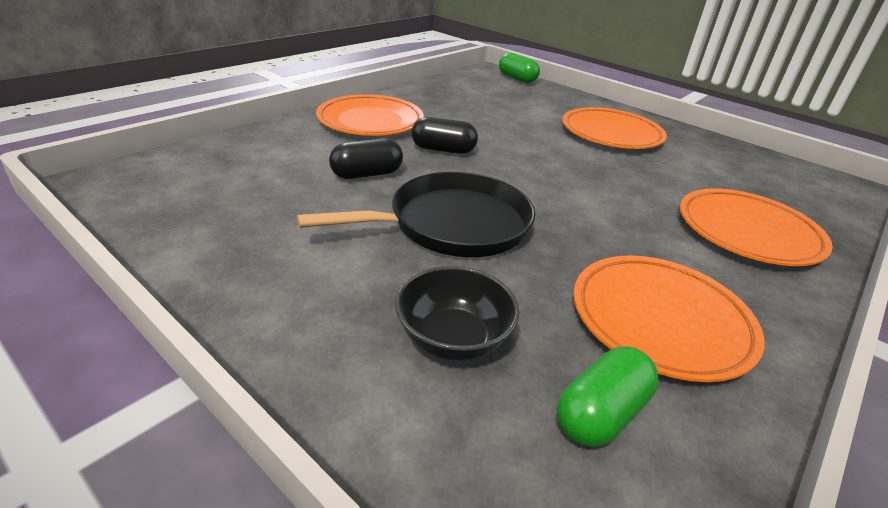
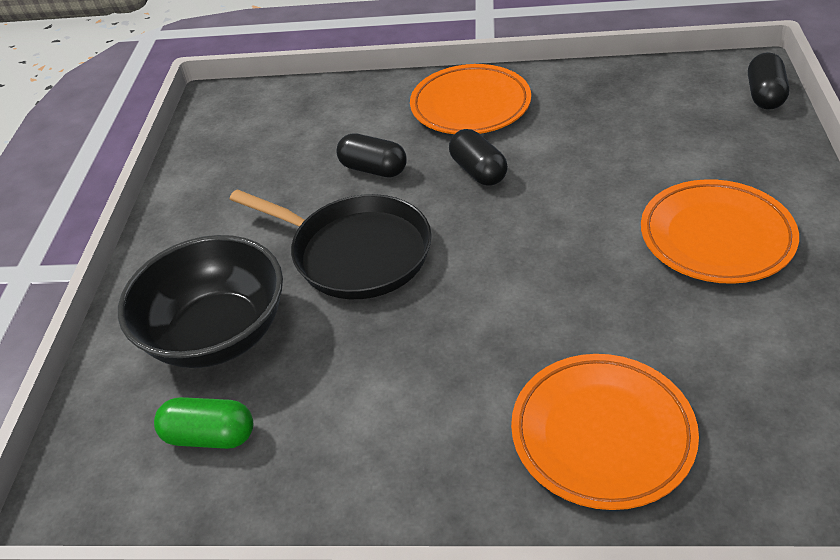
camera: 60 degrees right, 10 degrees up
black bowl [395,266,520,361] -> black bowl [118,235,283,368], size x1.68
green capsule [499,53,540,83] -> black capsule [748,52,789,110]
orange plate [574,255,765,382] -> none

